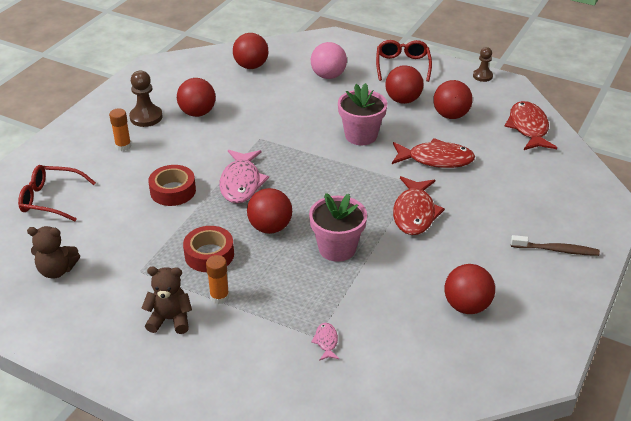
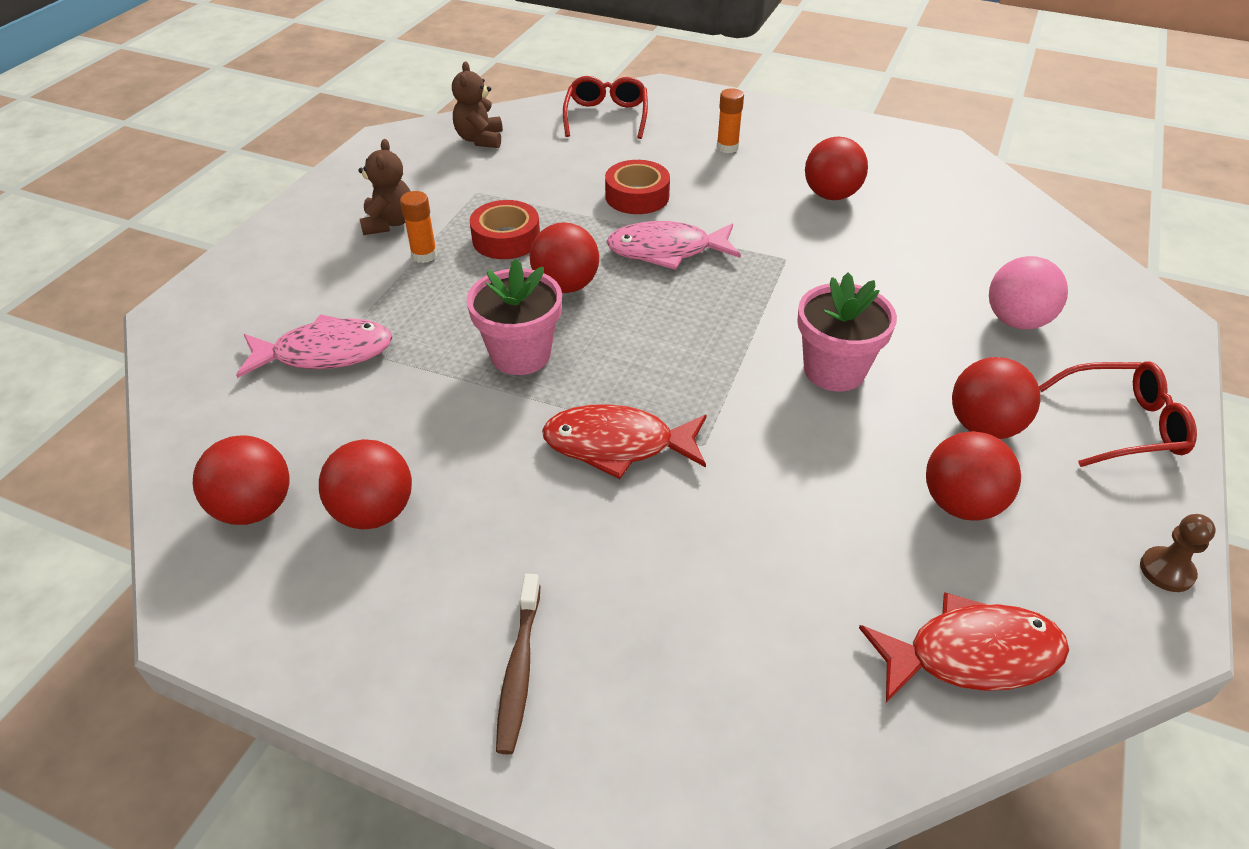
camera: 85 degrees right, 5 degrees up
brown pawn [129,71,163,127] -> none
red ball [233,33,268,69] -> red ball moved to [193,435,290,525]
pink fish [311,323,339,361] -> pink fish [236,314,392,378], size x2.18
red fish [392,138,475,168] -> none

